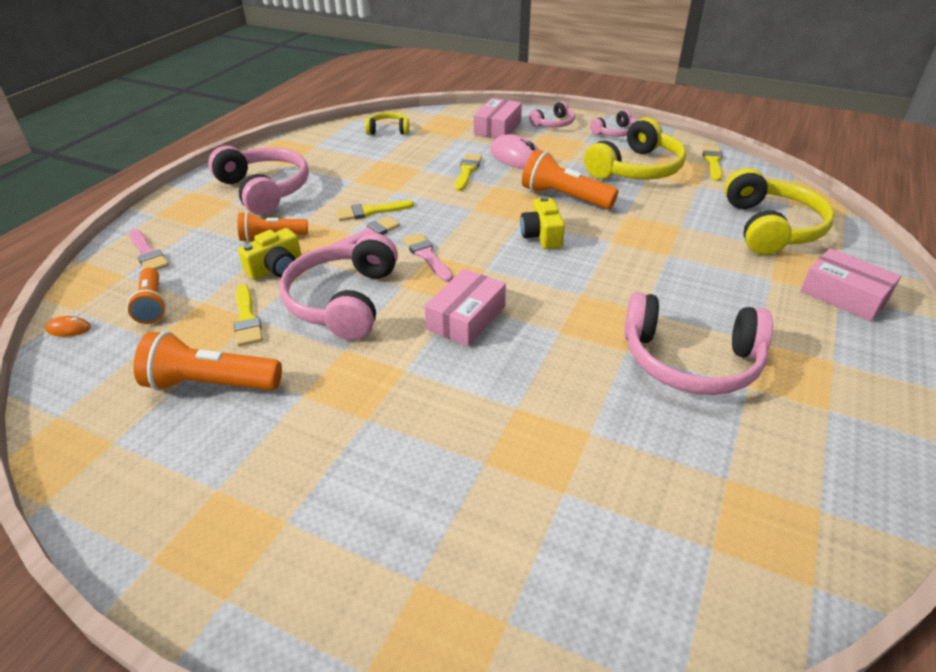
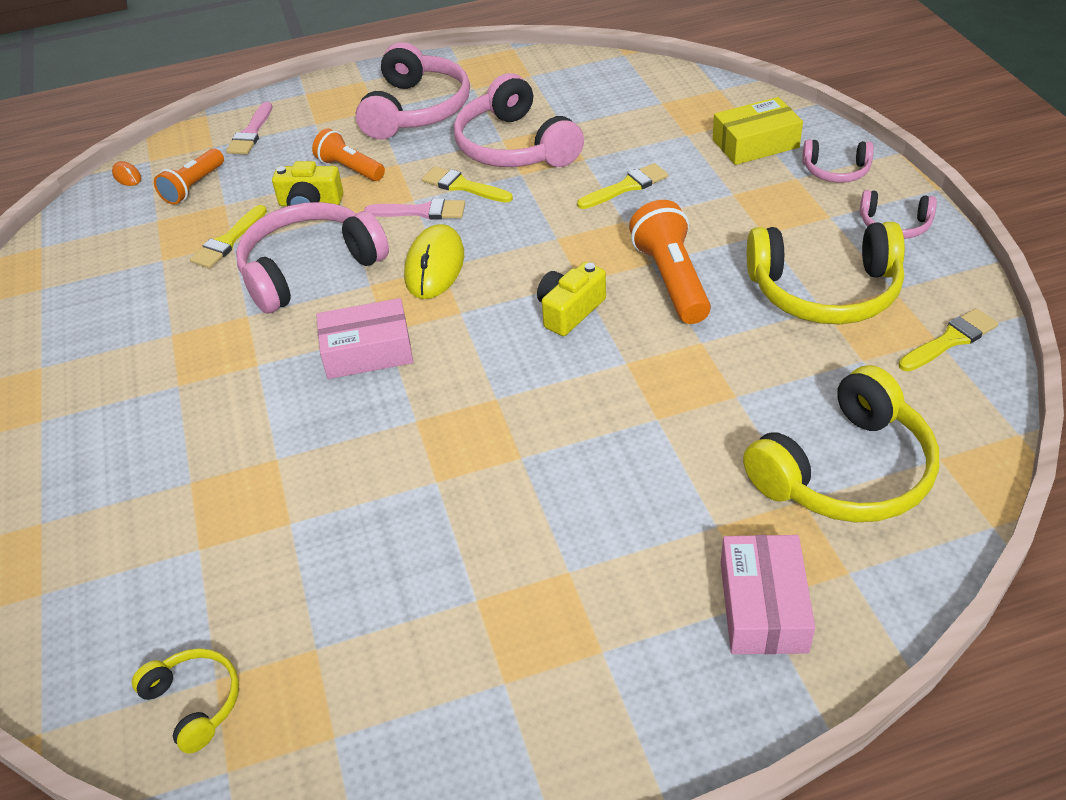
camera: 50 degrees right, 5 degrees up
orange flashlight [133,331,282,391] -> none
yellow headphones [365,112,409,135] -> yellow headphones moved to [132,648,239,754]
pink brush [402,233,453,282] -> yellow mouse [404,224,464,299]
pink box [474,98,522,139] -> yellow box [712,97,803,165]
pink mouse [490,134,540,170] -> none
pink headphones [624,292,773,395] -> pink headphones moved to [454,73,584,167]

